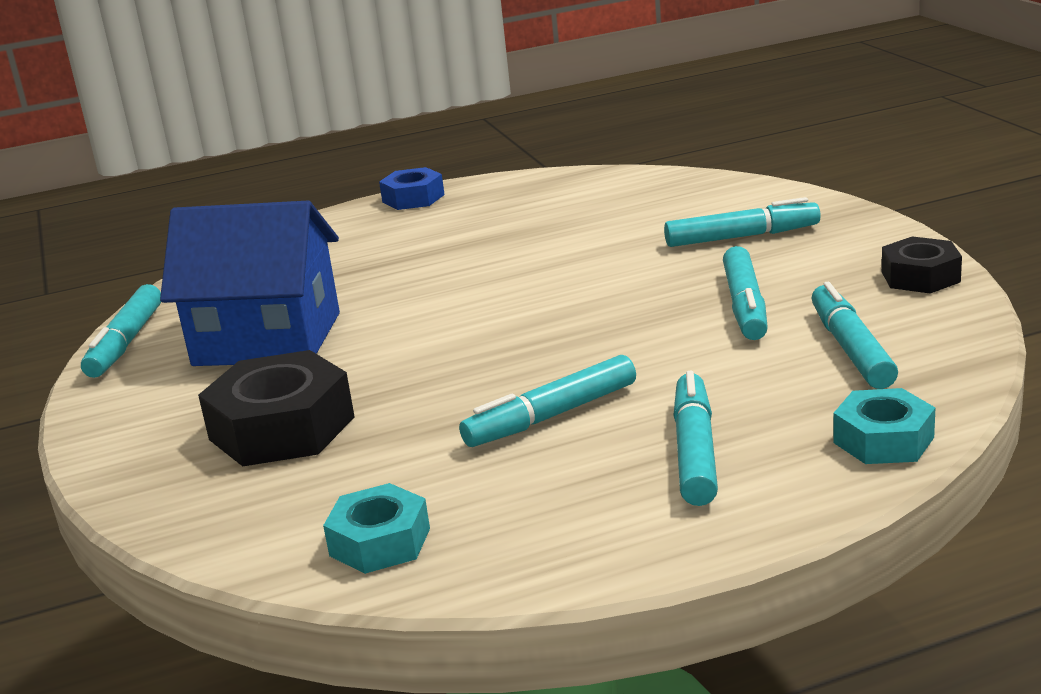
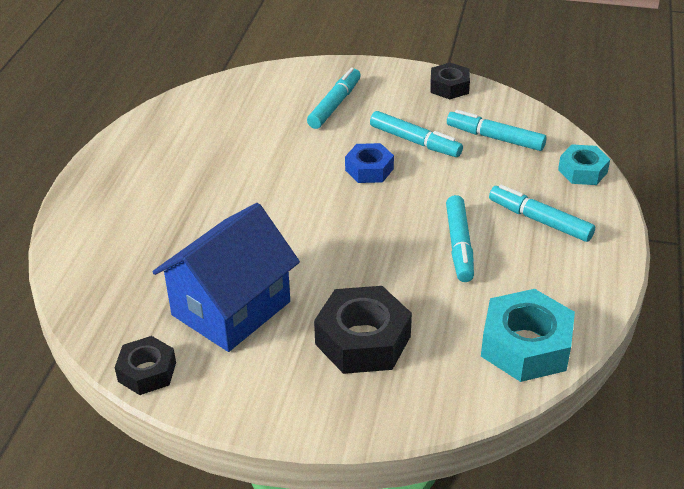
camera: 60 degrees left, 15 degrees up
turquoise marker [81,284,161,378] -> black nut [115,336,176,395]
turquoise nut [323,483,430,574] -> turquoise nut [481,289,575,382], size x1.64
blue nut [379,167,445,210] -> blue nut moved to [345,143,394,183]

